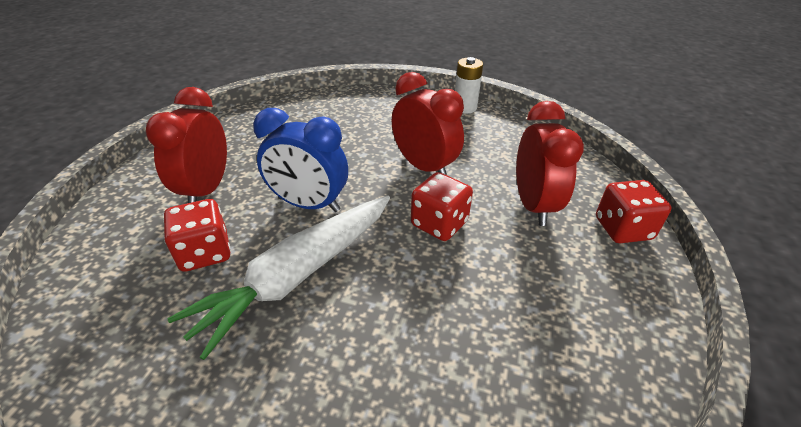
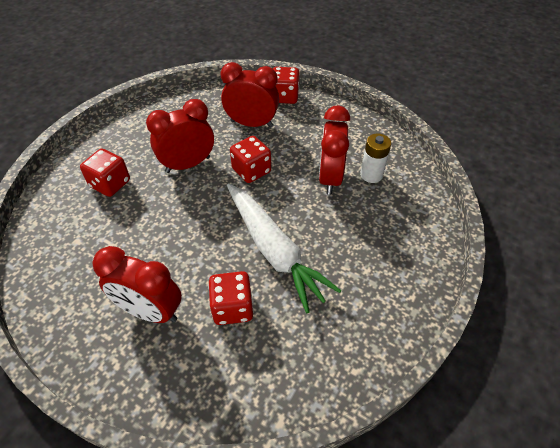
camera: 75 degrees left, 10 degrees up
blue clock [253,108,348,212] -> none
white battery [455,57,483,113] -> white battery moved to [360,134,391,183]
none -> red dice [80,149,130,197]
none -> red clock [319,105,350,195]

